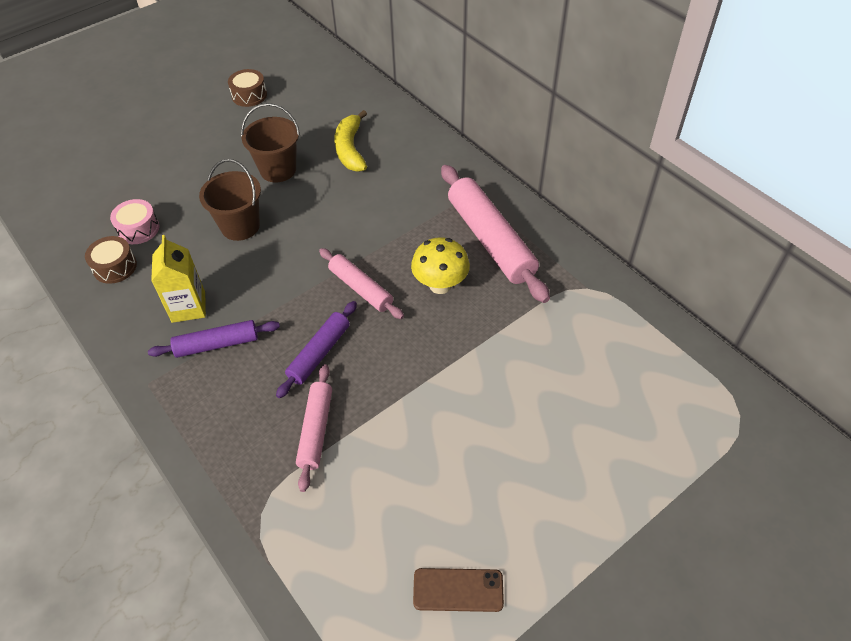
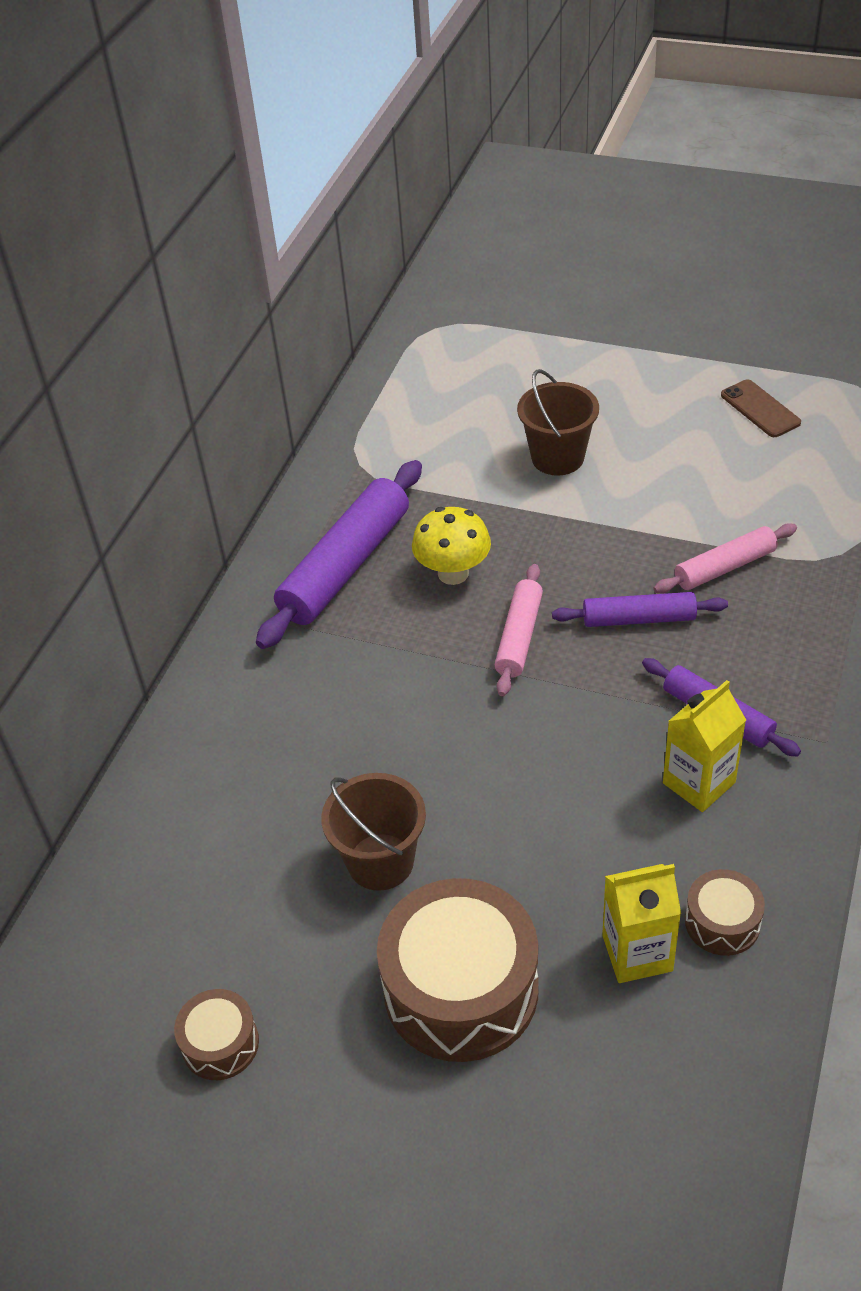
camera: 120 degrees left, 5 degrees down
pink drum [110,199,159,244] -> yellow carton [602,864,681,983]
brown bucket [199,159,261,241] -> brown bucket moved to [517,369,599,476]
yellow banana [334,110,367,172] -> none
pink rolling pin [441,165,550,303] -> purple rolling pin [256,460,422,649]
none -> brown drum [377,878,539,1062]

